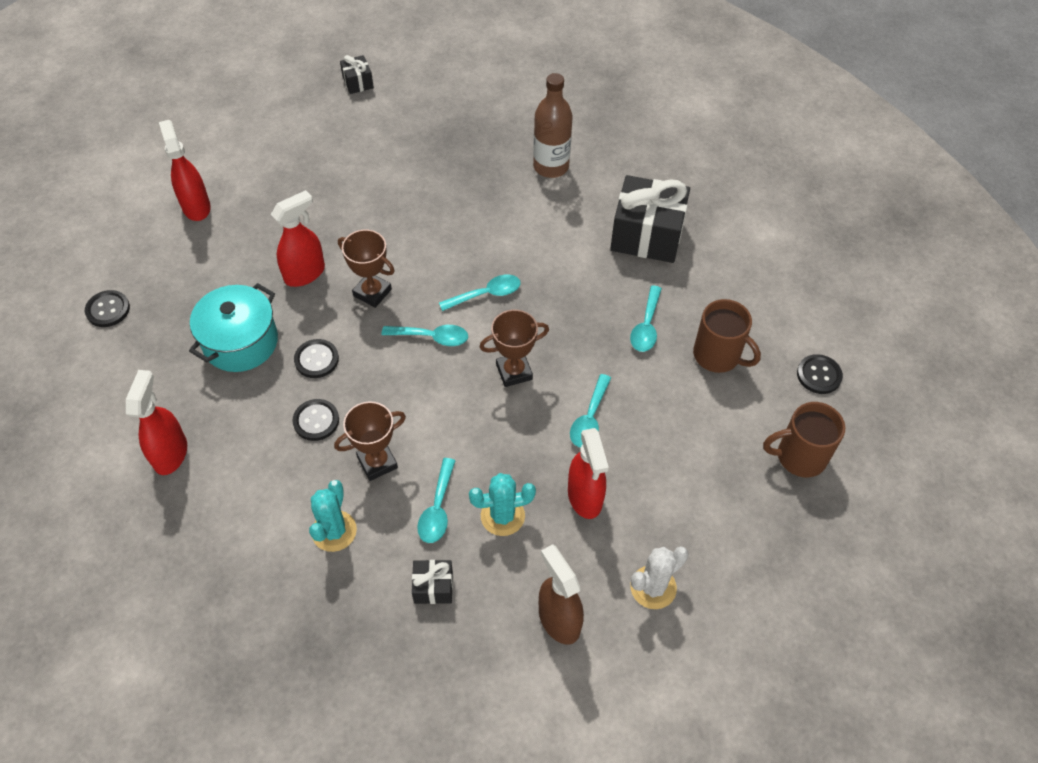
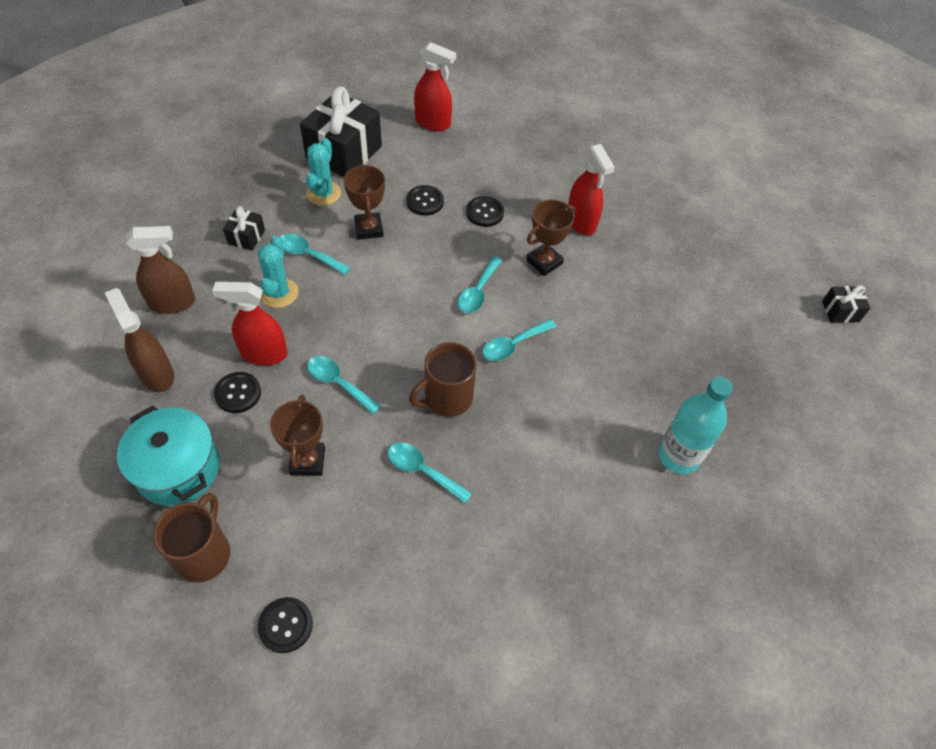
camera: 105 degrees right, 0 degrees up
black button [85,290,130,327] -> black button moved to [214,372,261,413]
red spray bottle [159,120,211,221] -> none
turquoise pot [189,283,278,372] -> turquoise pot moved to [117,405,220,506]
turquoise cactus [309,480,357,552] -> turquoise cactus turned 75 degrees clockwise [306,138,341,206]
turquoise spoon [439,275,521,311] -> turquoise spoon turned 60 degrees clockwise [482,319,557,361]
brown trophy [480,310,549,387] -> brown trophy moved to [270,395,325,476]
brown bottle [533,73,572,178] -> turquoise bottle [658,377,733,474]
black gift [610,175,690,263] -> black gift moved to [300,87,382,177]
white cactus [630,546,689,609] -> brown spray bottle [105,288,174,392]
brown mug [693,299,761,373] -> brown mug moved to [409,342,476,417]

